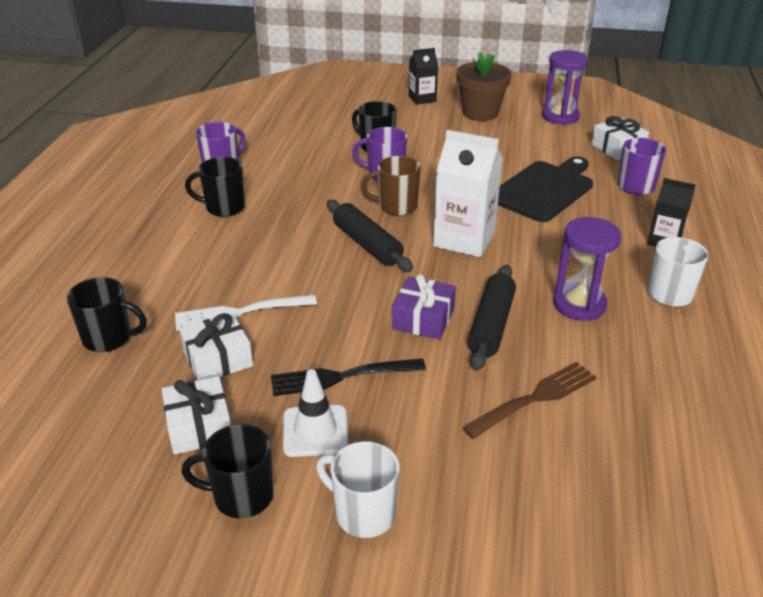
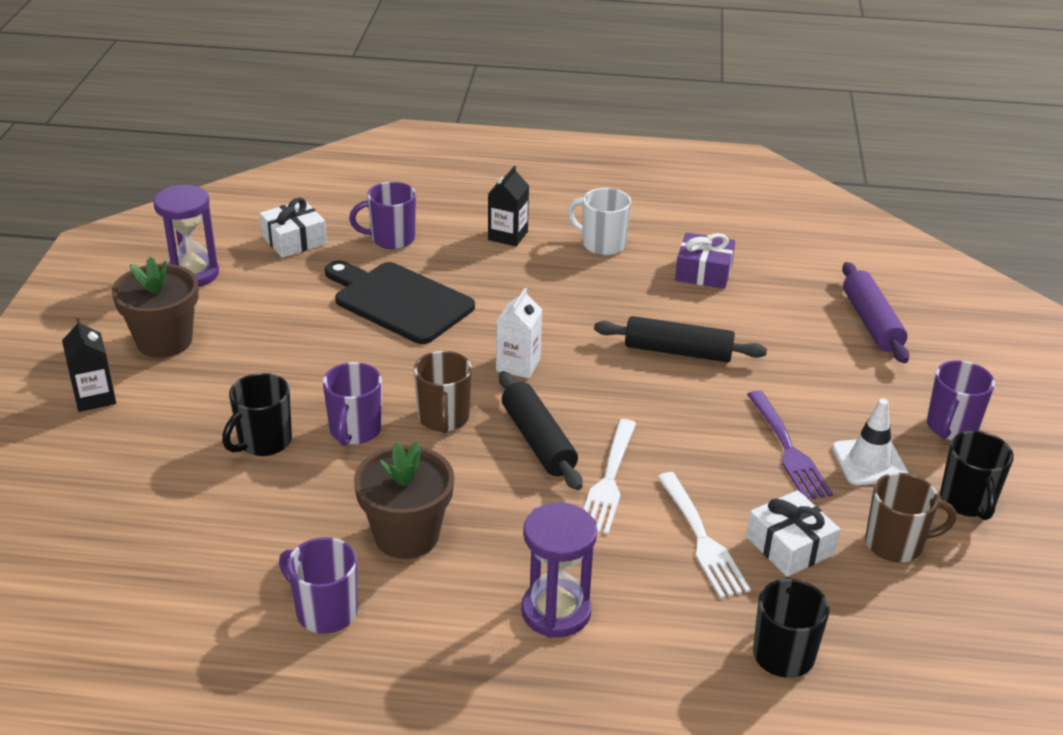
camera: 95 degrees left, 0 degrees up
white gift [161,376,231,455] -> brown mug [865,473,957,562]
black mug [185,157,245,217] -> none
black fork [271,358,426,396] -> purple fork [747,391,833,499]
white mug [316,441,400,538] -> purple mug [927,360,995,440]
black rolling pin [326,200,413,271] -> black rolling pin turned 75 degrees counterclockwise [499,371,583,490]
purple gift [392,274,456,340] -> purple gift moved to [675,232,735,289]
white carton [433,130,503,257] -> white carton [496,288,542,378], size x0.59
brown fork [462,362,597,439] -> none
purple hourglass [554,217,621,321] -> purple hourglass moved to [521,502,597,638]
none -> brown flower pot [354,442,454,559]
none -> white fork [584,419,636,535]
none -> purple rolling pin [842,262,909,363]

